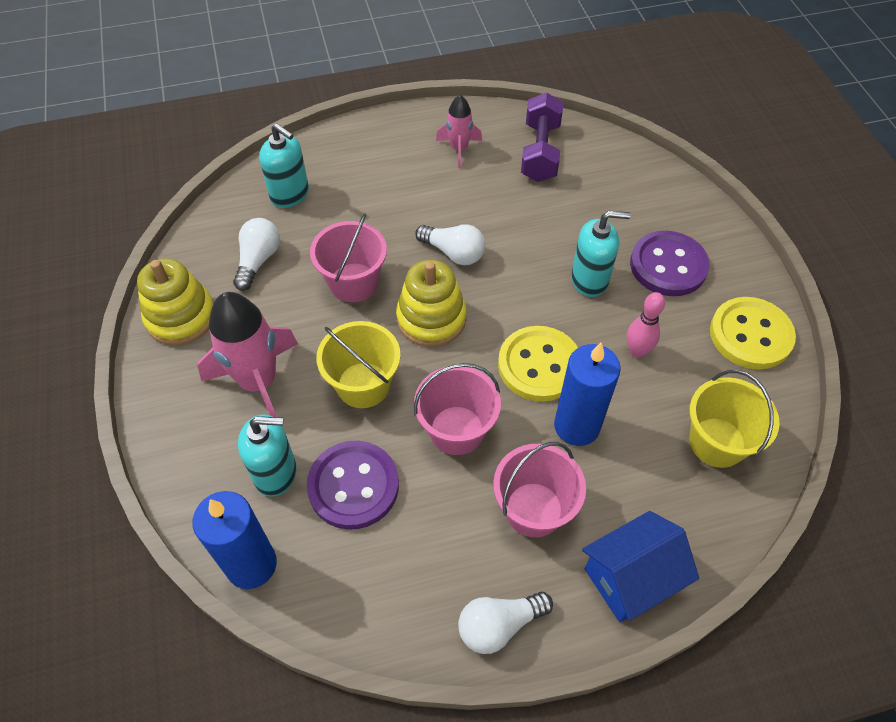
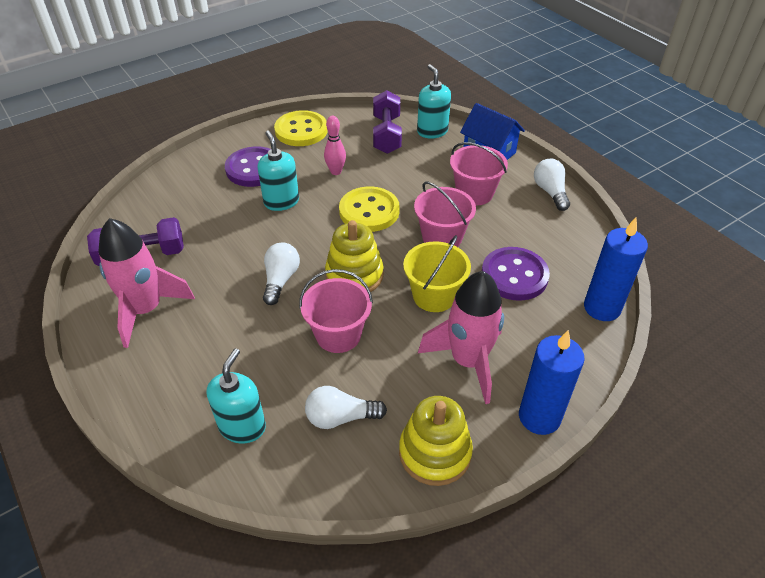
camera: 110 degrees left, 10 degrees down
turquoise soap dispenser [238,414,296,497] -> turquoise soap dispenser moved to [417,64,451,139]
pink rocket [436,95,482,168] -> pink rocket [98,218,195,348], size x1.80
white light bulb [458,592,553,654] -> white light bulb turned 150 degrees counterclockwise [534,158,570,211]
blue candle [554,343,621,446] -> blue candle moved to [519,330,585,435]
yellow bucket [689,370,780,468] -> purple dumbbell [373,90,402,154]

